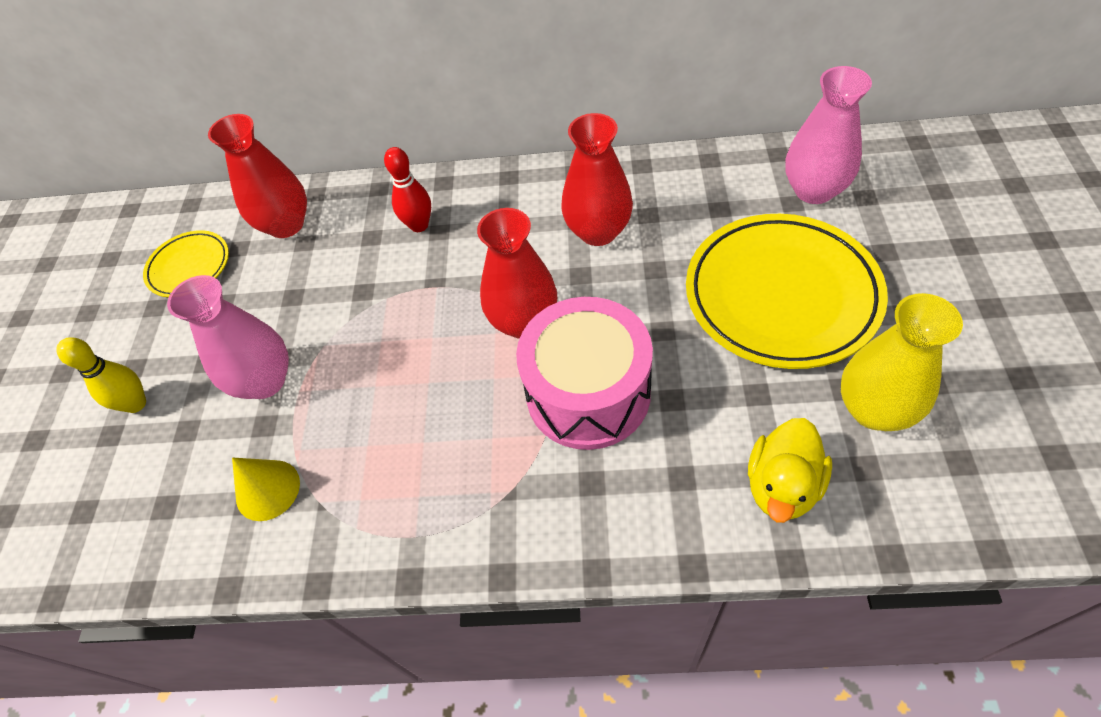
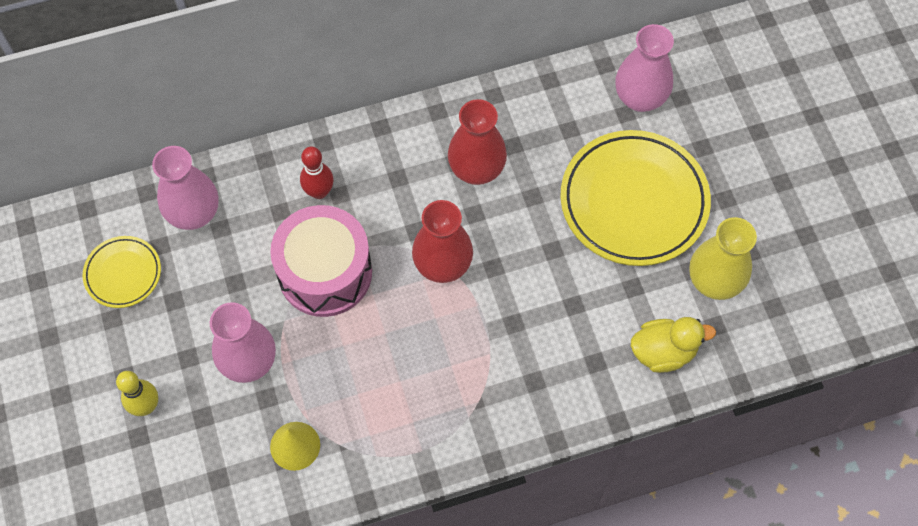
camera: 25 degrees left, 10 degrees up
red vase [208,114,307,238] -> pink vase [152,146,219,230]
pink drum [516,297,653,450] -> pink drum moved to [270,205,372,317]
yellow duck [748,418,832,523] -> yellow duck turned 105 degrees counterclockwise [631,317,716,373]

